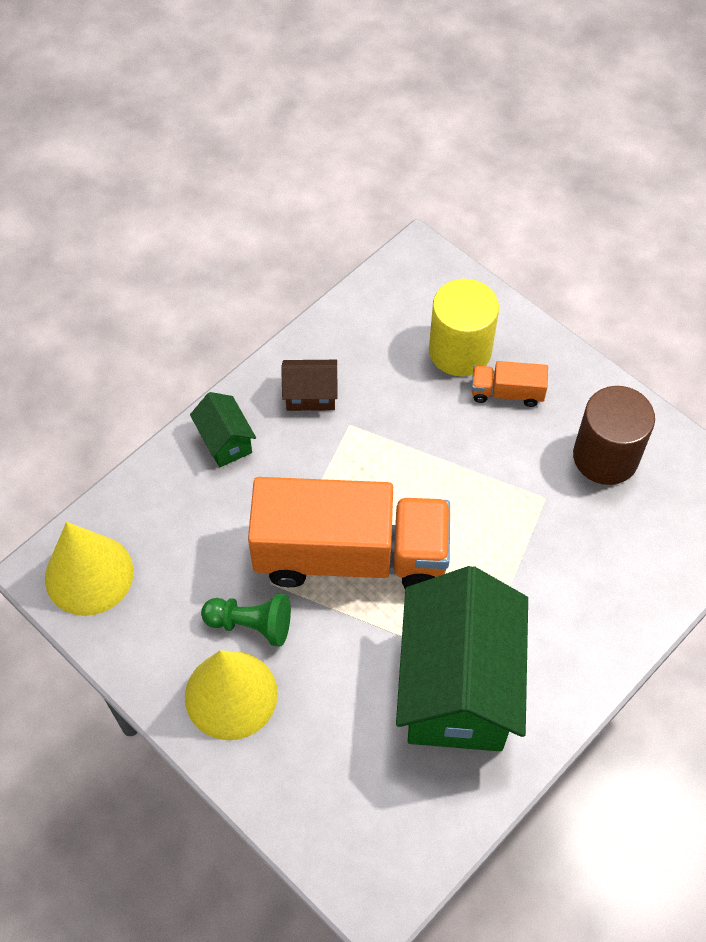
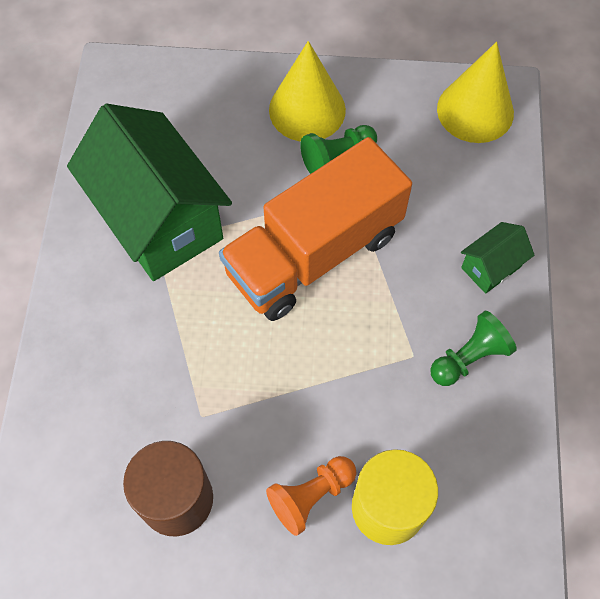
camera: 140 degrees right, 5 degrees up
green house [190,392,256,467] -> green house turned 60 degrees counterclockwise [461,222,535,294]
brown house [281,360,338,411] -> green pawn [430,311,517,386]
orange truck [472,361,548,407] -> orange pawn [266,456,356,536]

